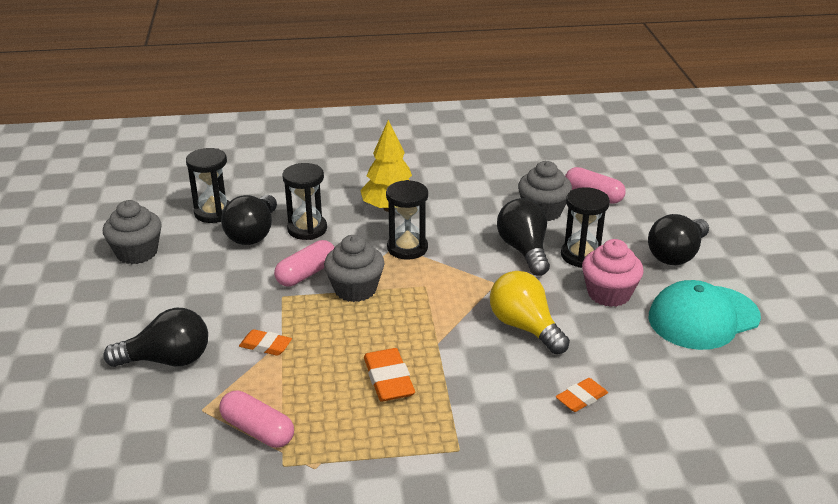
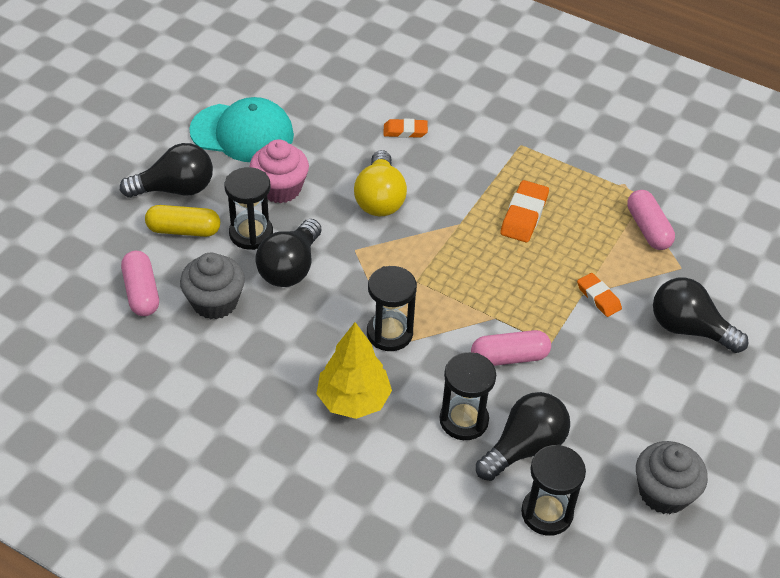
camera: 145 degrees left, 15 degrees up
grey cupcake [324,235,385,302] -> none
none -> yellow capsule [145,205,220,237]

